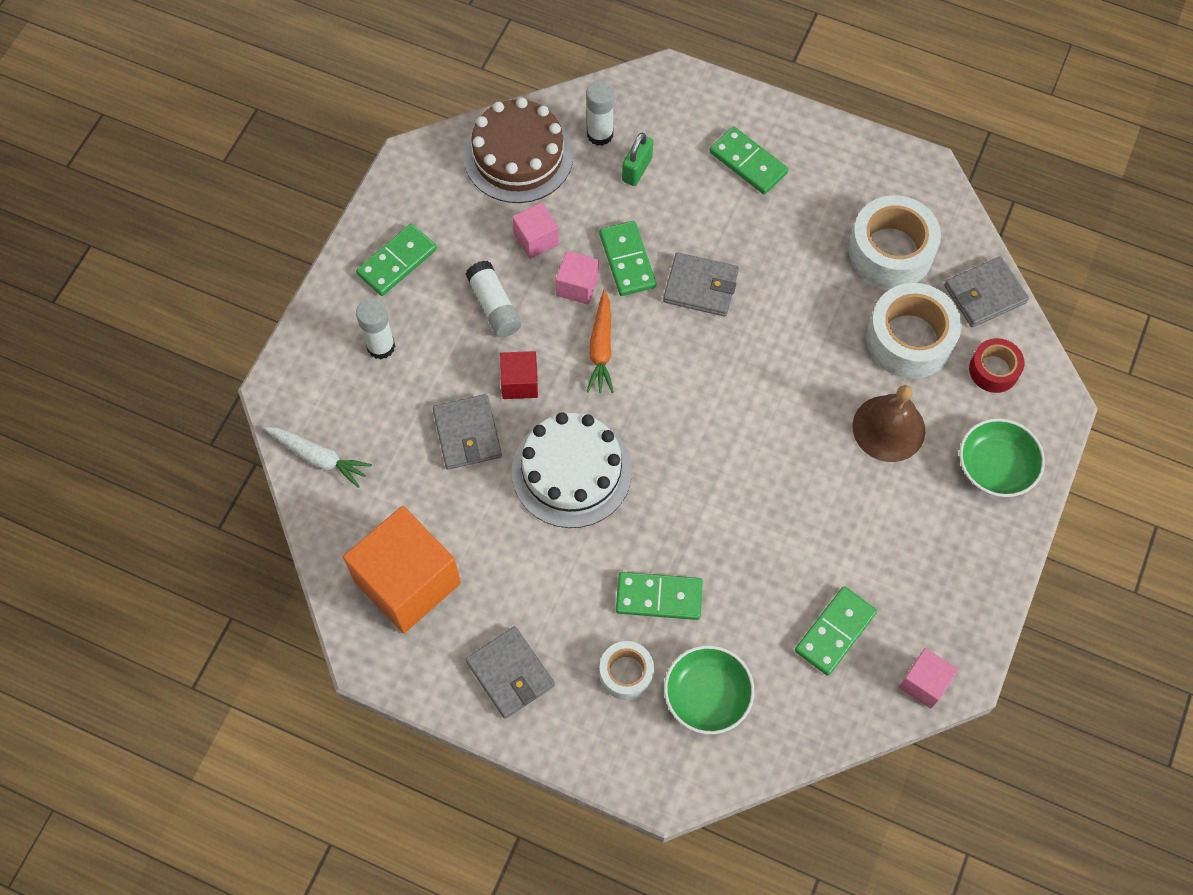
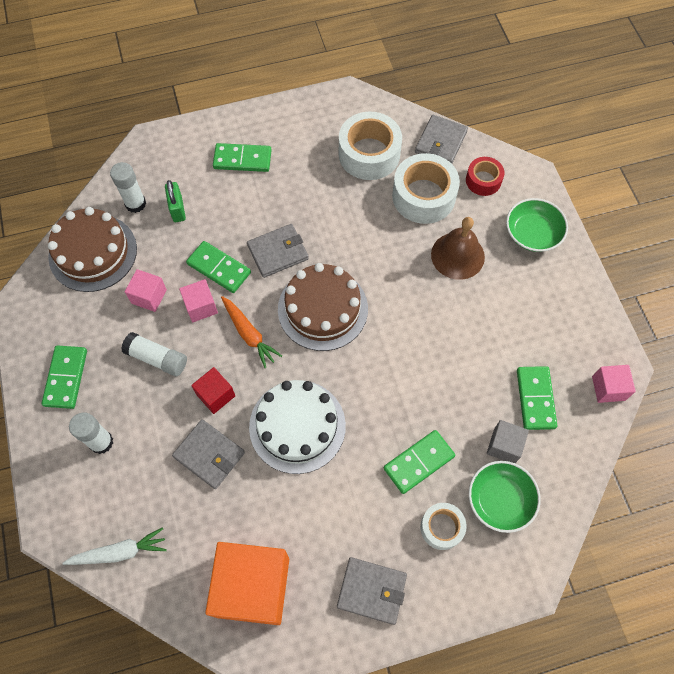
camera: 40 degrees left, 0 degrees up
none -> brown cake [278,263,368,351]
none -> grey cube [487,420,529,463]

